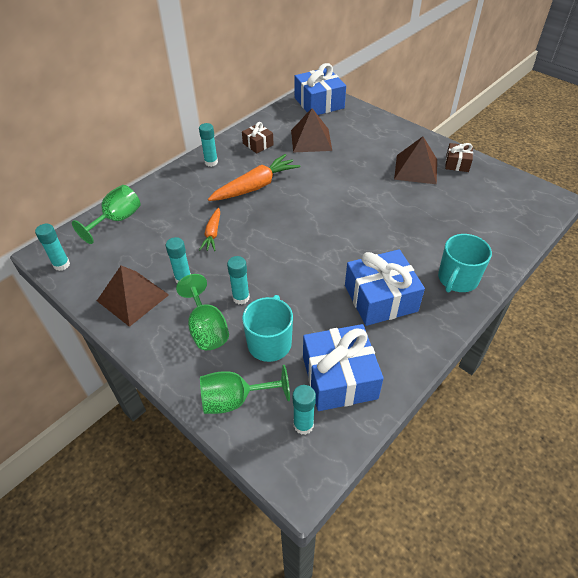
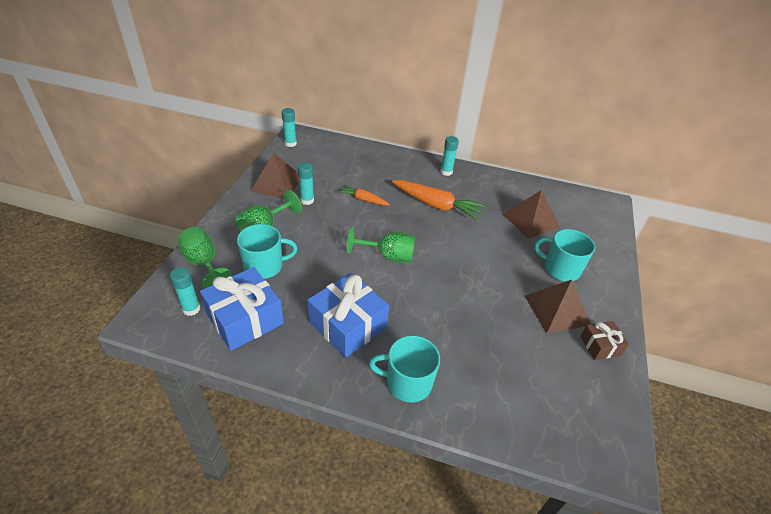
camera: 60 degrees right, 5 degrees down
green goblet [72,185,141,244] -> green goblet moved to [347,227,415,263]
orange carrot [199,208,220,251] -> orange carrot turned 45 degrees clockwise [338,185,390,205]
turquoise glue stick [227,256,250,304] -> none
brown gift [242,122,274,153] -> none
blue gift [295,63,346,115] -> none
none -> turquoise mug [534,229,595,281]

